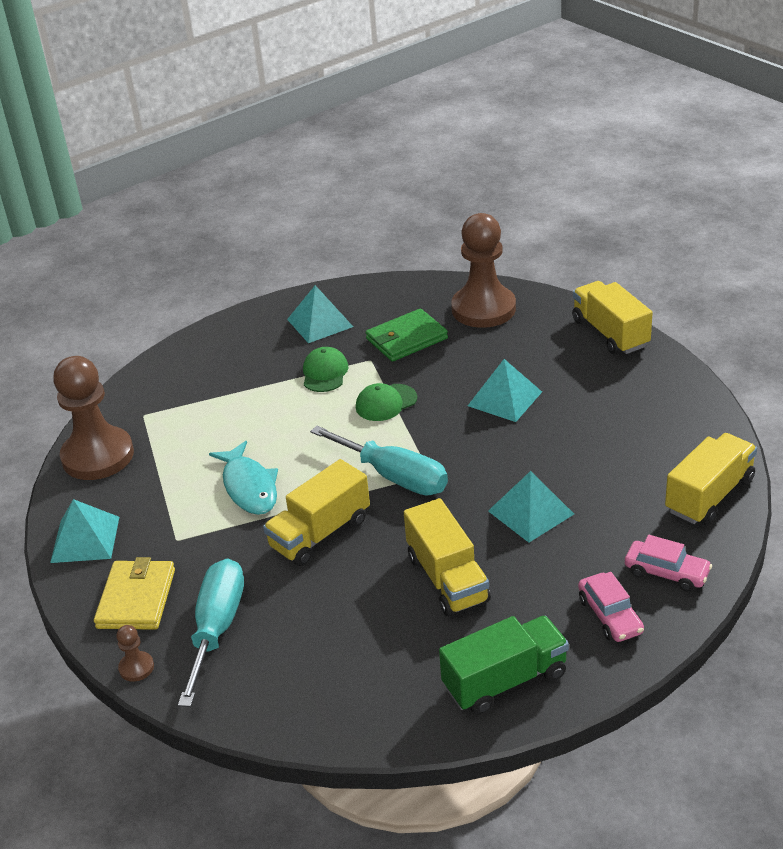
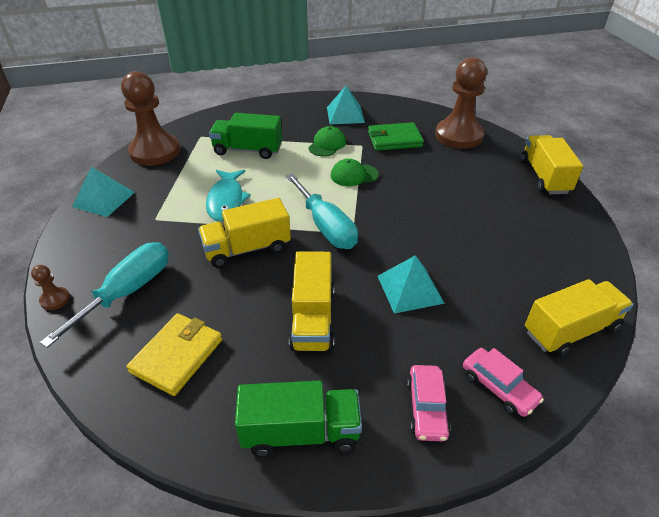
camera: 20 degrees right, 5 degrees up
yellow wallet [94,557,175,630] -> yellow wallet moved to [126,313,222,396]
turquoise pyramid [468,359,542,422] -> none
none -> green truck [209,113,282,159]

